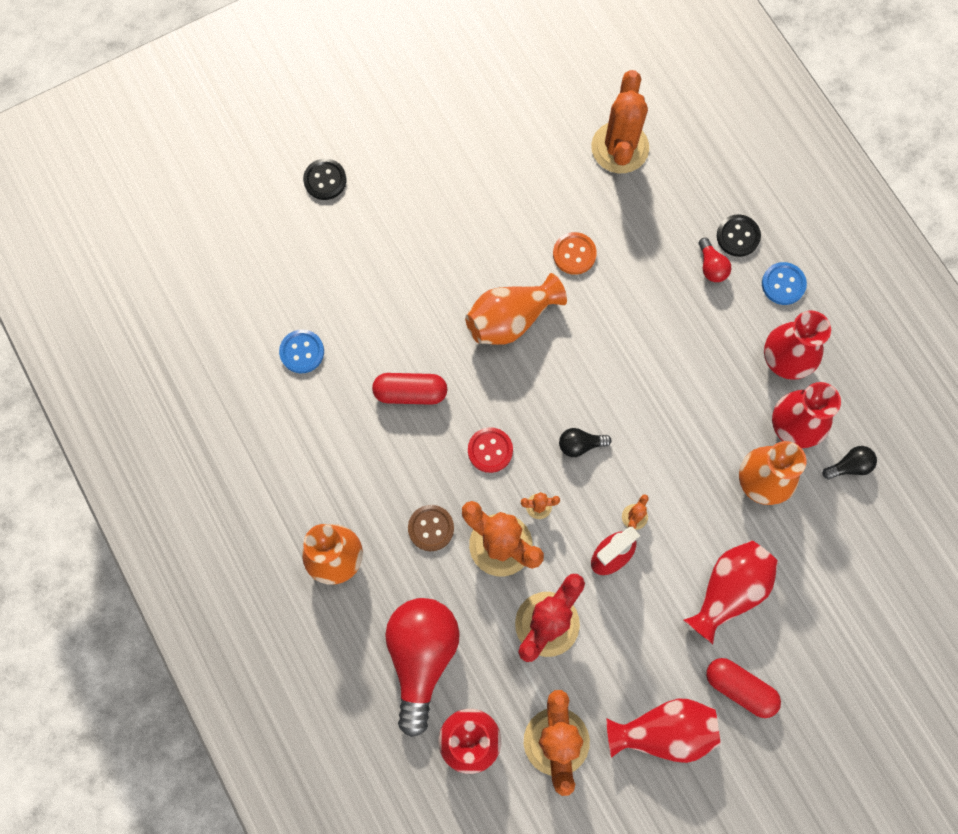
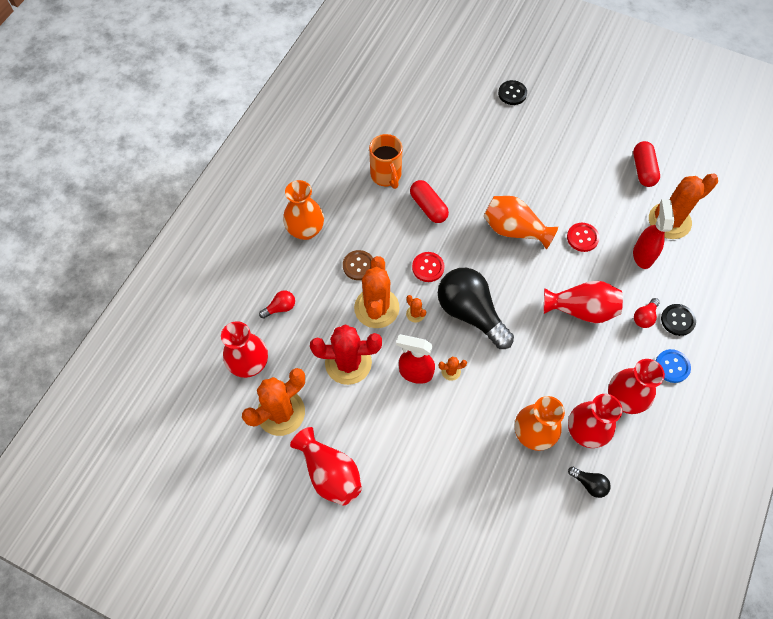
camera: 55 degrees right, 10 degrees down
blue button [279,330,324,373] -> none
red light bulb [385,598,460,737] -> red light bulb [259,290,295,319], size x0.42
orange button [553,232,597,275] -> red button [567,223,600,252]
black light bulb [559,428,612,457] -> black light bulb [438,268,514,349], size x2.37
red vase [684,540,778,644] -> red vase moved to [544,280,623,323]
red capsule [706,658,781,718] -> red capsule moved to [633,141,660,187]
none -> orange mug [369,134,402,189]
none -> red spray bottle [633,199,674,269]

